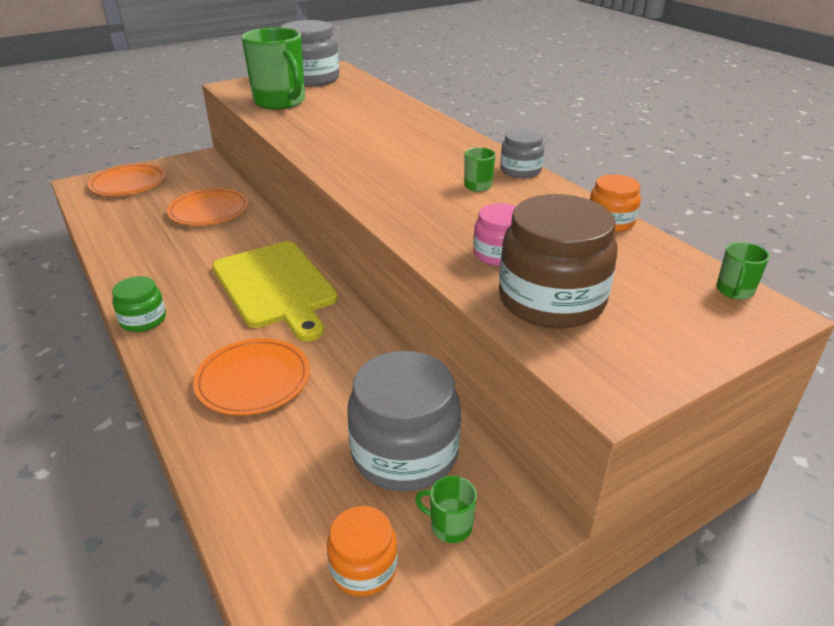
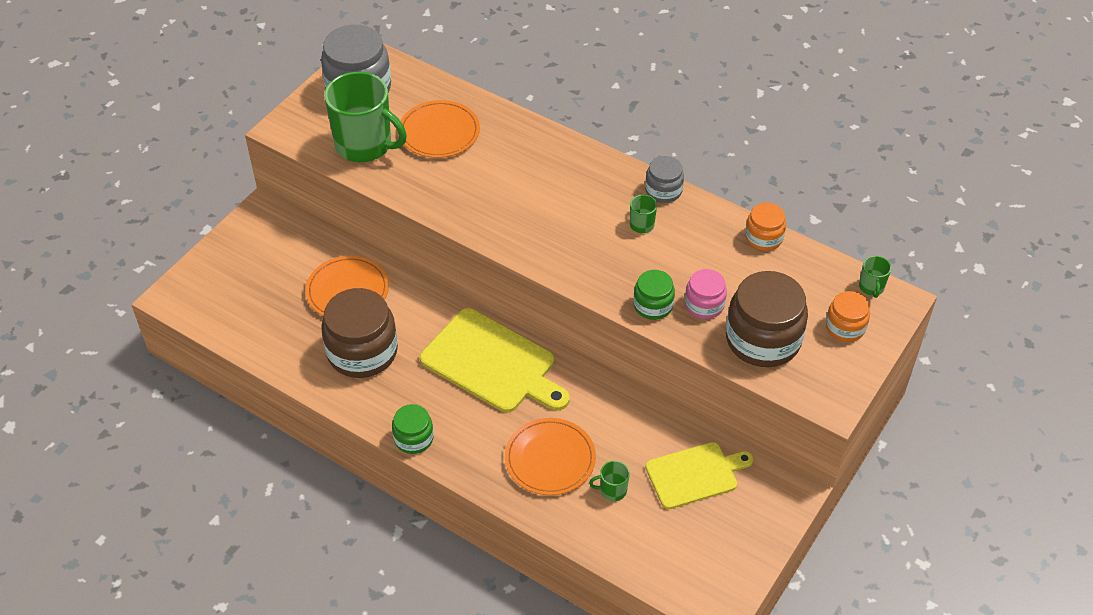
camera: 25 degrees left, 15 degrees up
orange plate [87,164,166,196] -> orange plate moved to [401,100,480,158]
orange jar [327,506,398,596] -> orange jar moved to [826,291,870,342]
grey jar [348,351,461,492] -> yellow cutting board [645,442,754,509]
green mug [415,476,477,543] -> green mug moved to [589,461,630,501]
none -> brown jar [321,288,398,378]
none -> green jar [633,270,675,320]

